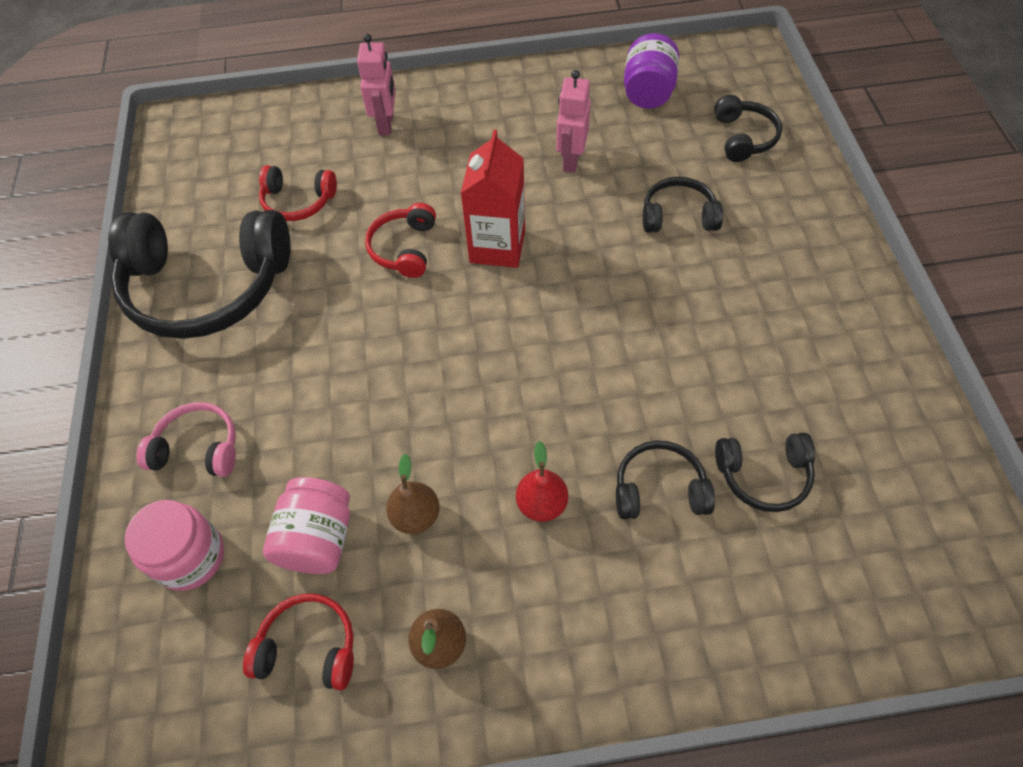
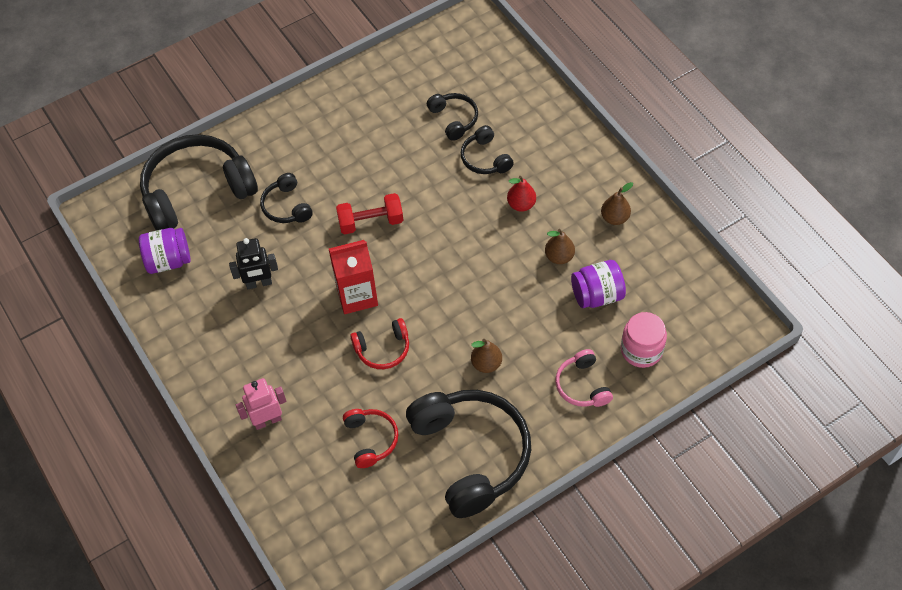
camera: 115 degrees left, 0 degrees up
red headphones [243,594,354,690] -> none
pink jar [263,477,350,574] -> purple jar [571,260,626,308]
pink robot [556,70,591,173] -> black robot [229,238,278,289]
black headphones [714,95,782,162] -> black headphones [140,134,258,231], size x2.10
none -> red dumbbell [336,193,403,235]
none -> brown pear [471,339,502,373]

